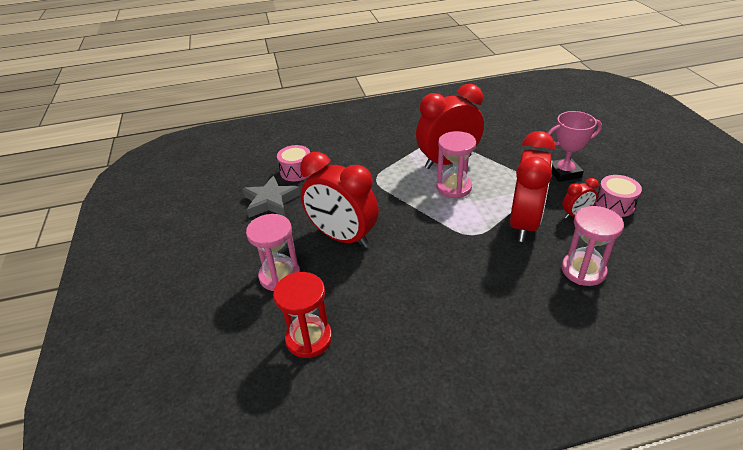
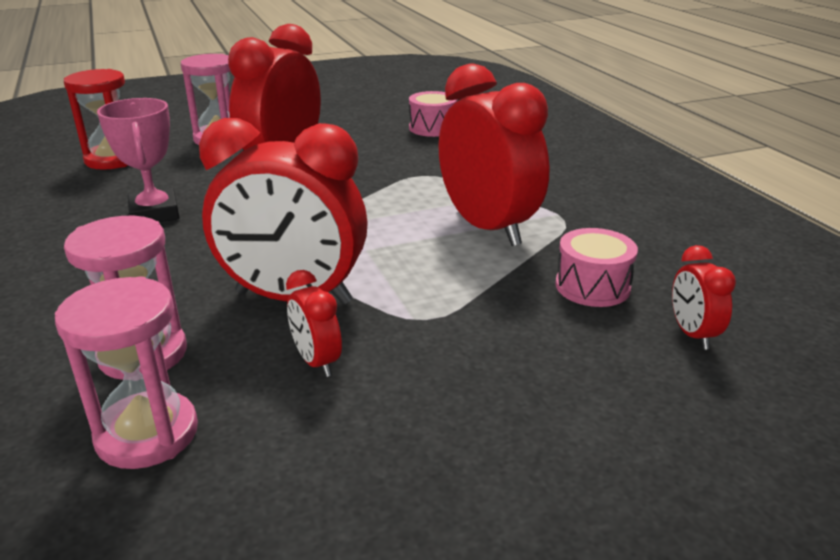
camera: 80 degrees right, 10 degrees down
grey star [242,176,300,218] -> none
pink hourglass [436,131,476,198] -> pink hourglass moved to [55,276,198,469]
pink trophy [548,111,602,182] -> pink trophy moved to [97,98,179,222]
pink drum [595,175,642,217] -> pink drum moved to [555,228,638,307]
none -> red clock [672,245,736,350]

